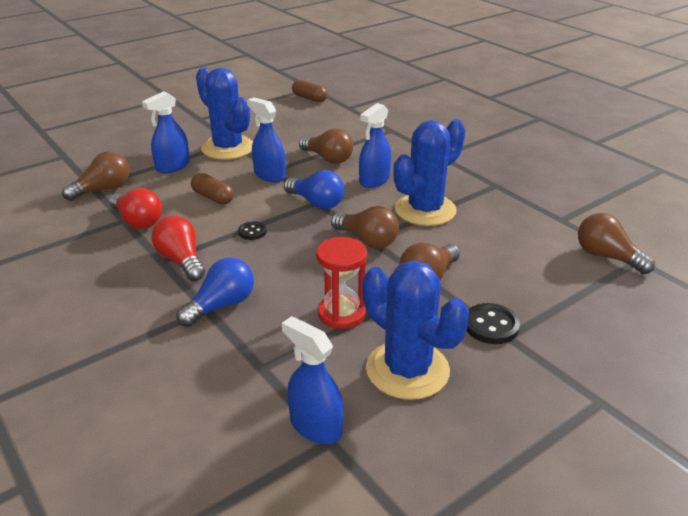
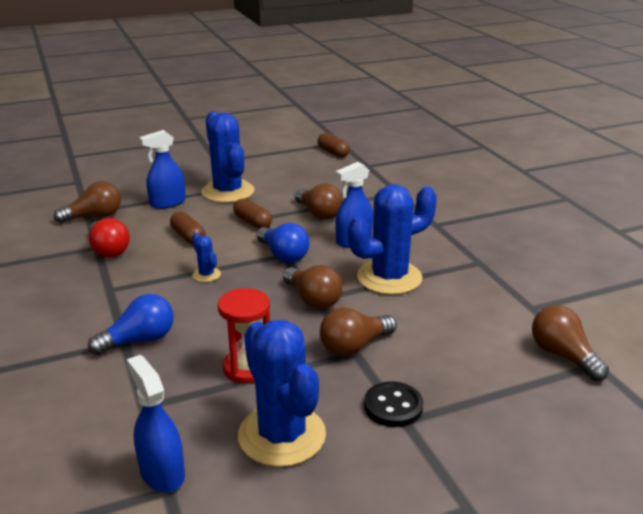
camera: 15 degrees right, 5 degrees down
red light bulb [152,215,205,281] -> none
black button [238,221,267,240] -> blue cactus [192,233,221,282]
blue spray bottle [247,97,286,182] -> brown capsule [233,198,272,229]

